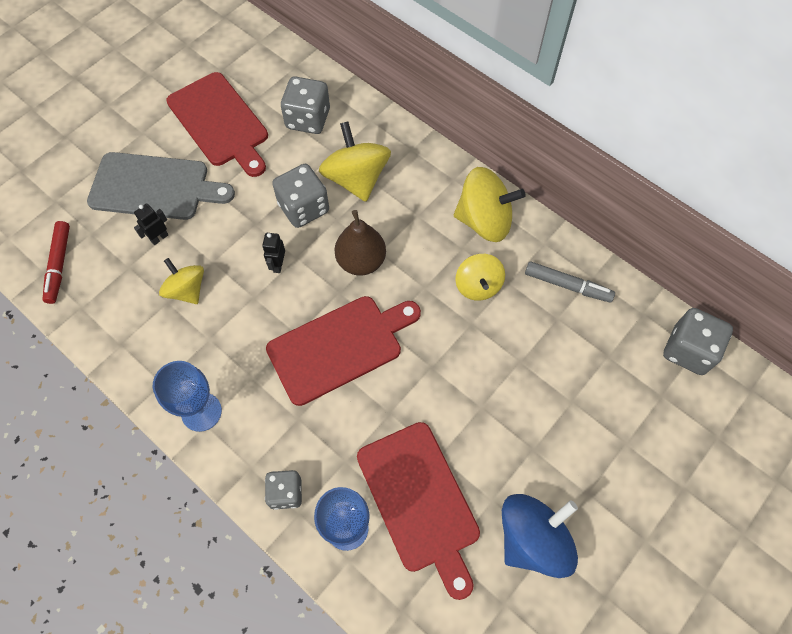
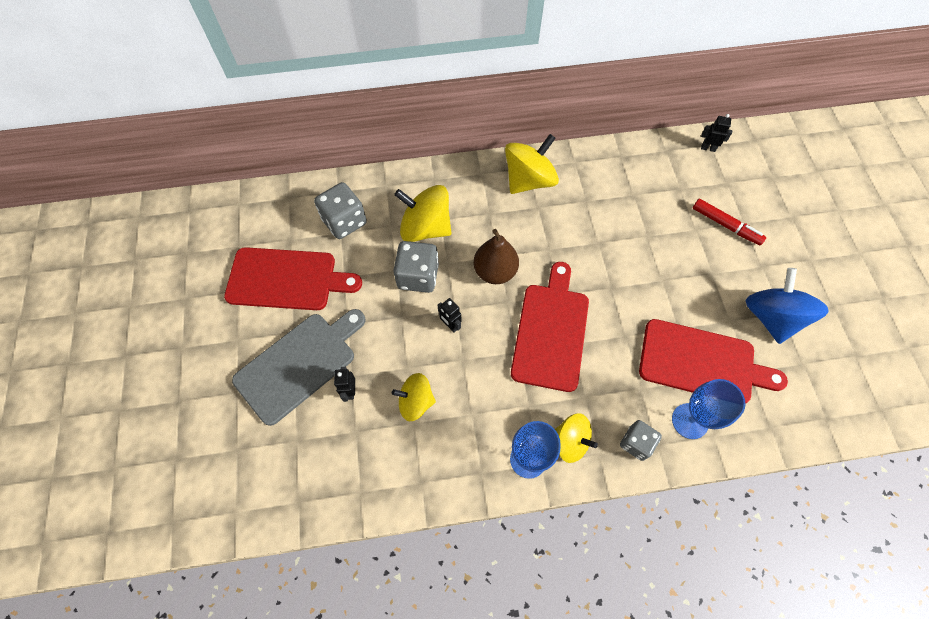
camera: 50 degrees left, 0 degrees up
red marker [42,221,70,304] -> red marker moved to [693,199,766,246]
yellow spinning top [455,254,505,301] -> yellow spinning top moved to [555,413,598,463]
grey marker [525,261,615,303] -> none
grey dice [663,308,733,375] -> black robot [701,114,732,152]

